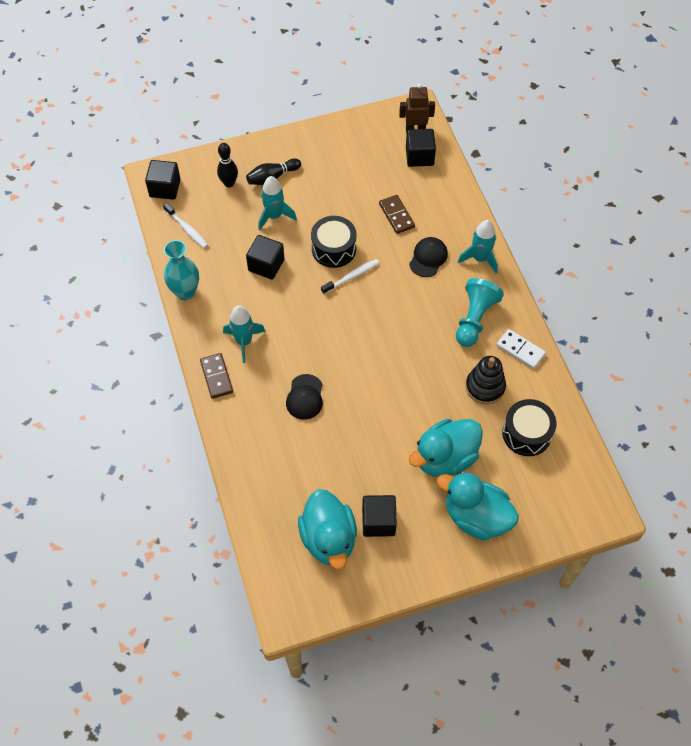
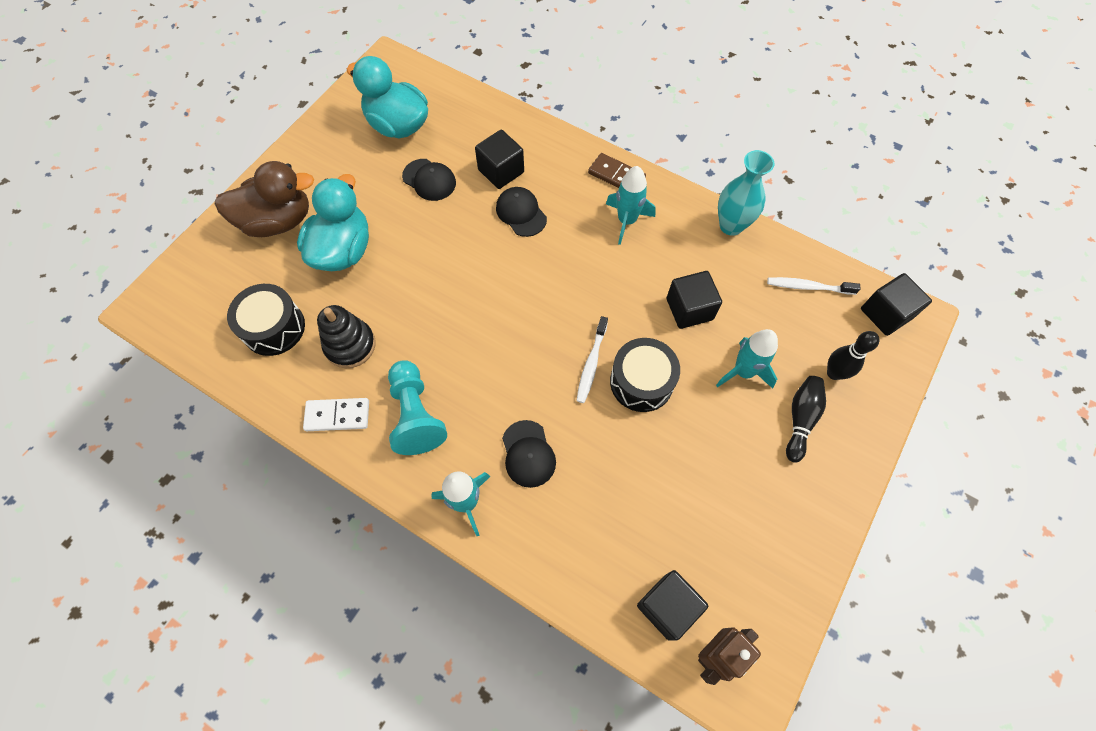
camera: 140 degrees right, 5 degrees up
black cube [362,495,397,537] -> black cube moved to [475,130,524,189]
brown domino [379,195,415,234] -> none
turquoise duck [437,472,519,541] -> brown duck [215,161,314,237]
none -> black cap [402,159,456,201]

